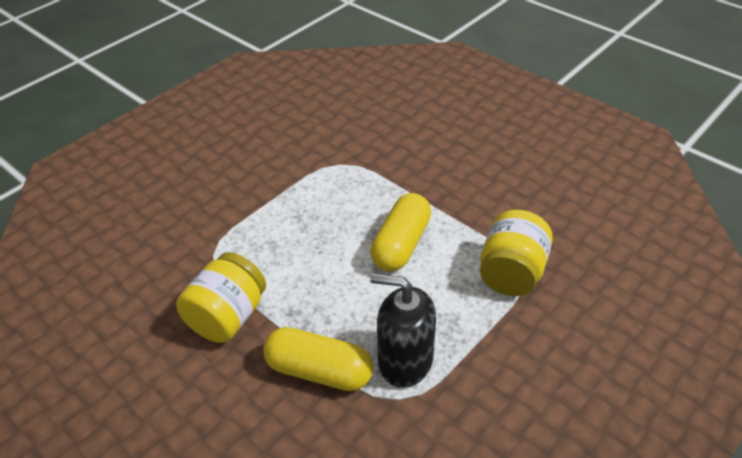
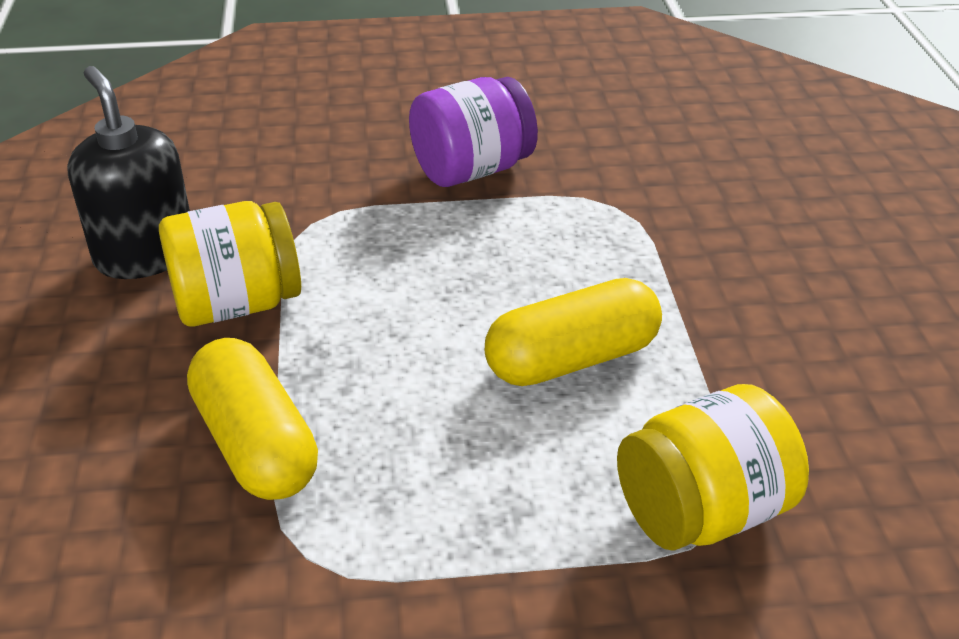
camera: 40 degrees right, 5 degrees down
black soap dispenser [370,273,436,388] -> black soap dispenser moved to [67,66,190,279]
none -> purple jar [409,77,538,187]

